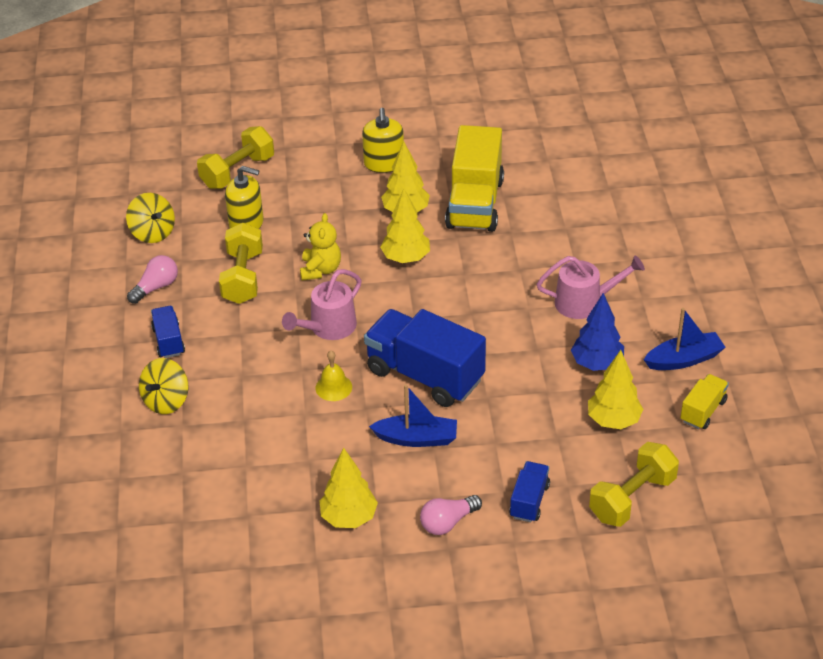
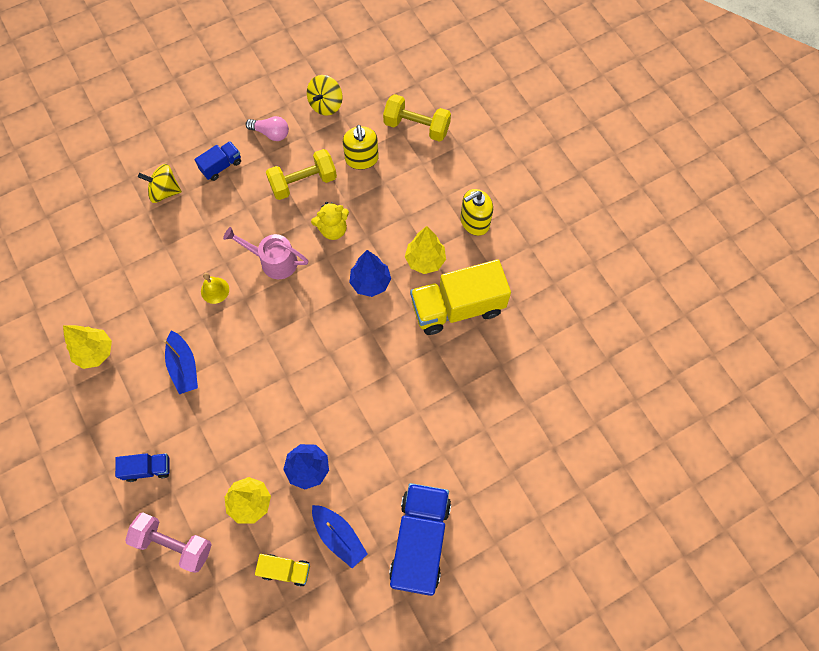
camera: 65 degrees right, 25 degrees up
blue truck [364,309,486,407] -> blue truck moved to [389,483,451,596]
yellow tree [380,188,430,263] -> blue tree [349,250,391,297]
pink light bulb [420,495,482,535] -> none
pink watering can [537,256,645,319] -> none
yellow dumbbell [589,442,679,527] -> pink dumbbell [125,512,212,573]

